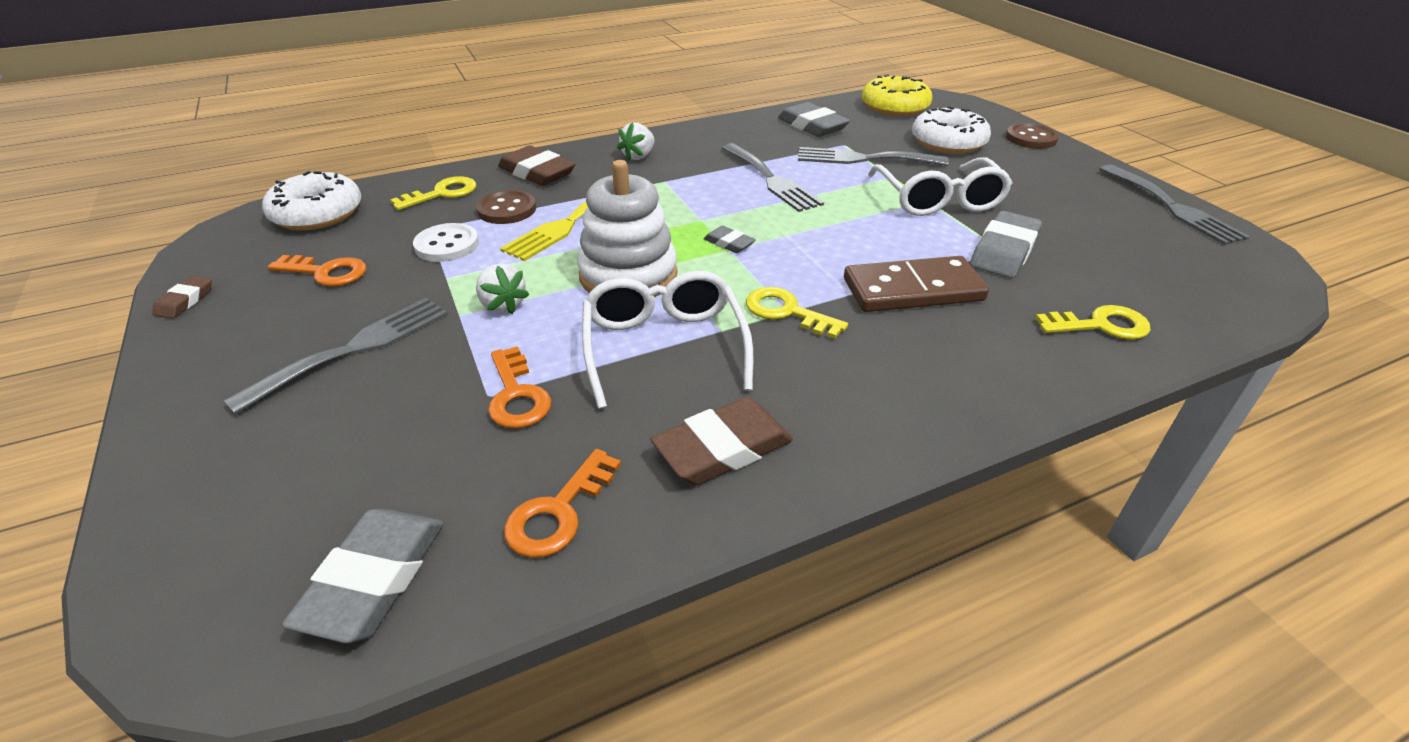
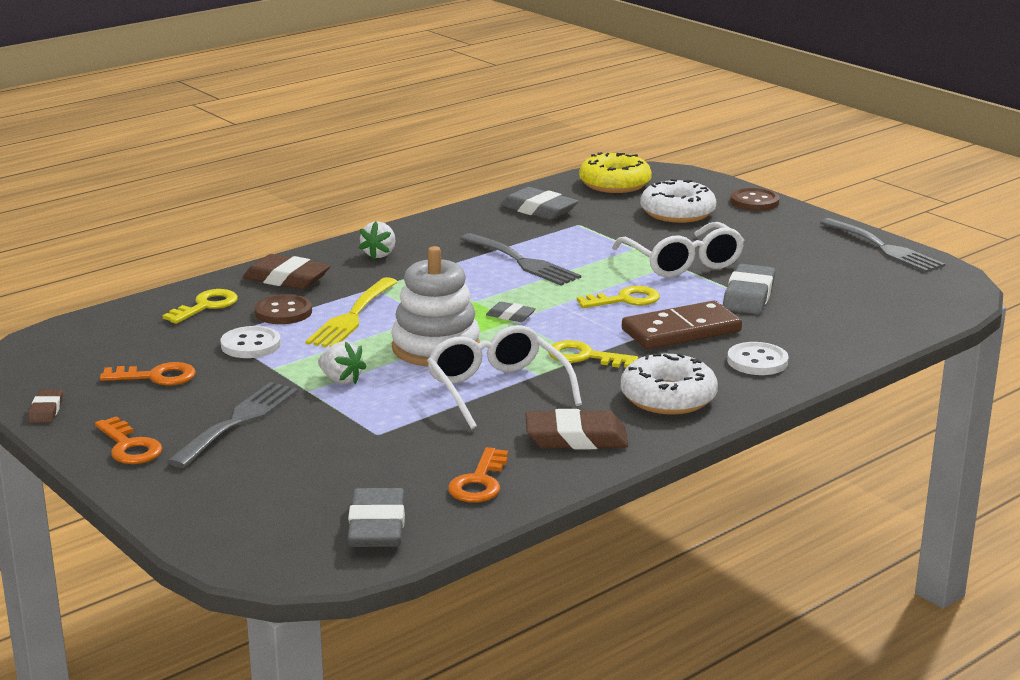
camera: 15 degrees left, 15 degrees down
white donut [262,171,361,230] -> white donut moved to [621,353,718,415]
orange key [488,346,551,429] -> orange key moved to [95,416,162,464]
brown eraser [651,397,793,485] -> brown eraser turned 45 degrees clockwise [525,409,628,450]
grey fork [798,147,949,166] -> none
yellow key [1035,305,1151,340] -> yellow key moved to [577,286,660,308]
none -> white button [727,342,788,375]

